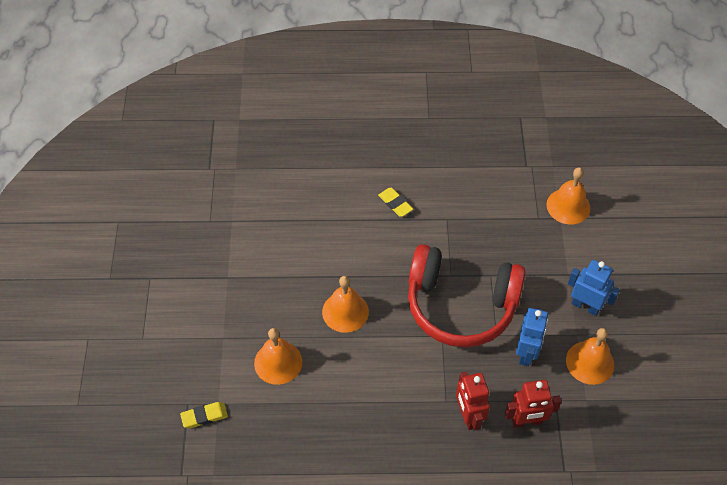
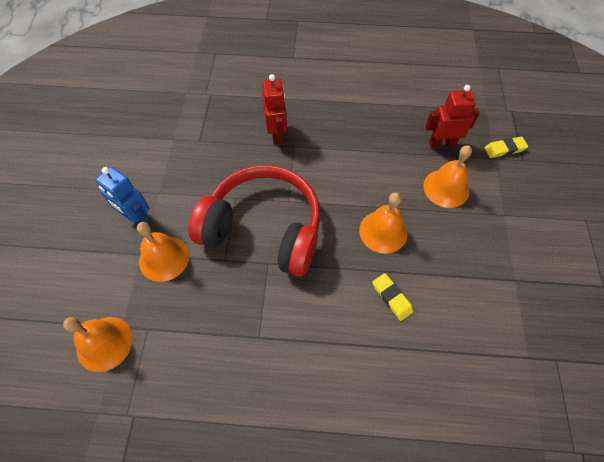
camera: 175 degrees left, 5 degrees up
yellow eraser [378,188,413,217] -> yellow eraser moved to [373,273,413,321]
red robot [505,380,561,428] -> red robot moved to [425,85,480,148]
blue robot [516,308,548,366] -> none
orange bell [566,328,614,385] -> orange bell moved to [137,222,189,282]

